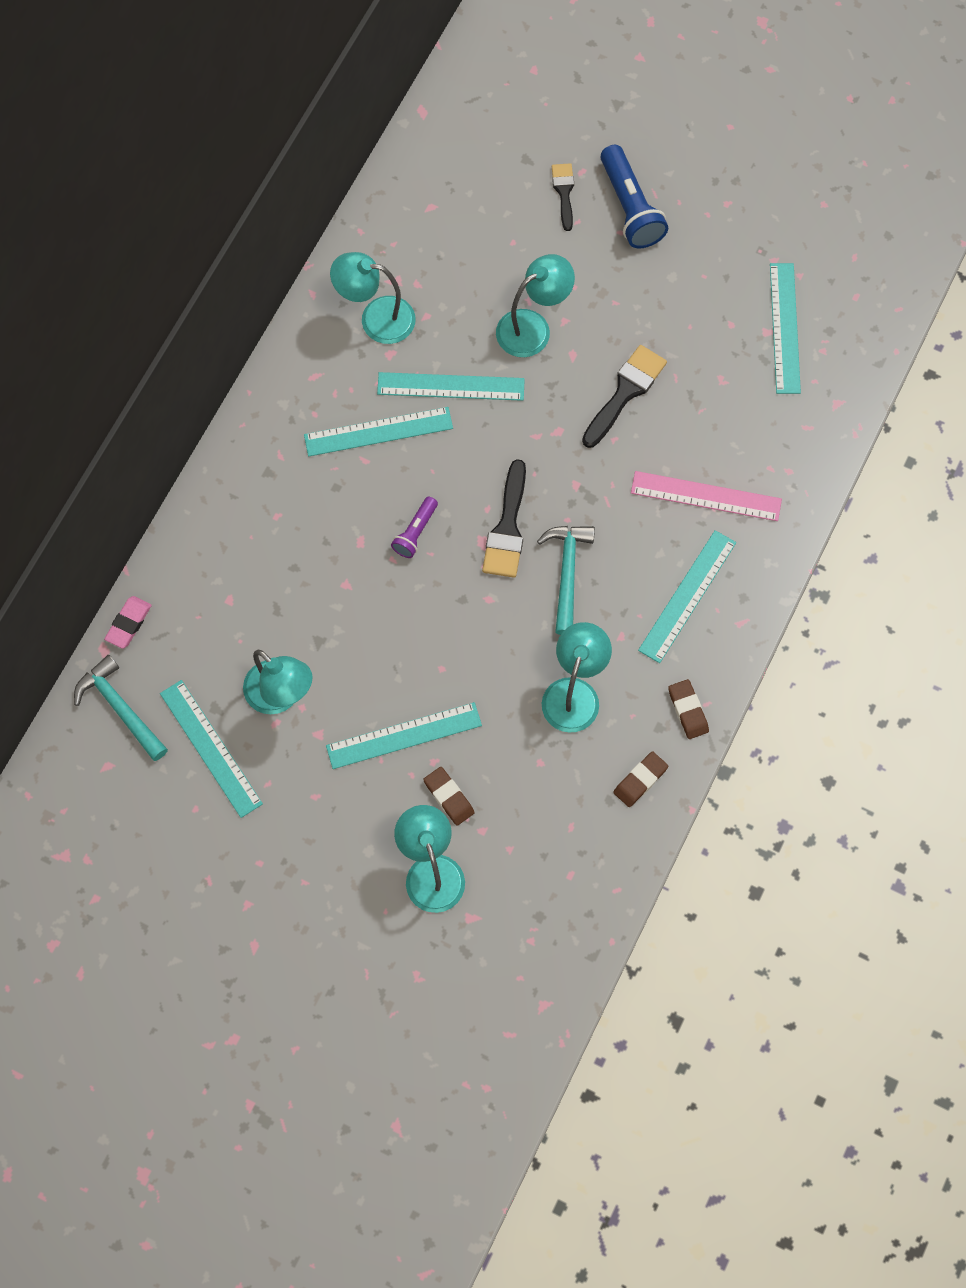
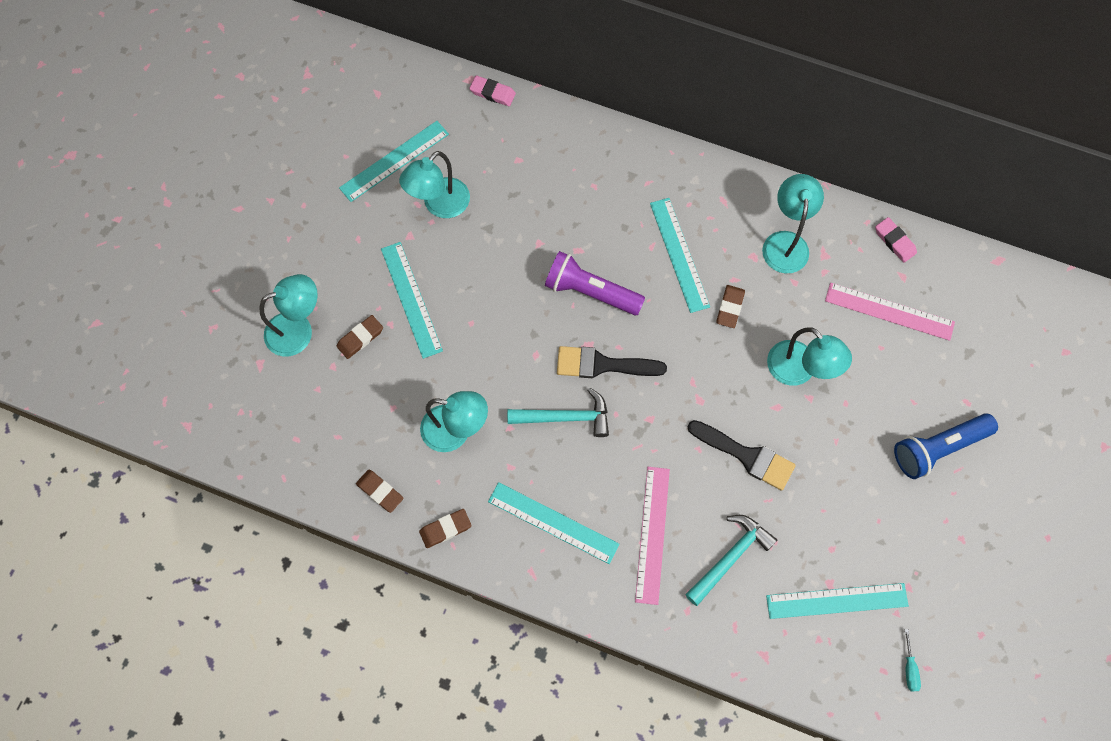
camera: 85 degrees right, 0 degrees up
turquoise hammer [74,655,168,761] -> turquoise hammer moved to [685,515,777,606]
turquoise ruler [377,372,525,401] -> brown eraser [716,285,745,328]
purple flashlight [391,497,438,558] -> purple flashlight [545,251,645,315], size x1.77
black brush [552,163,574,231] -> none
none -> pink ruler [825,283,955,341]
none -> pink eraser [875,217,917,263]
none -> turquoise screwdriver [905,629,921,691]

